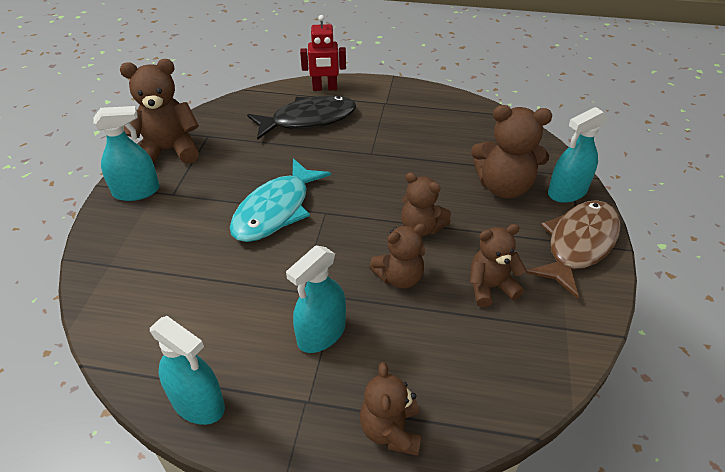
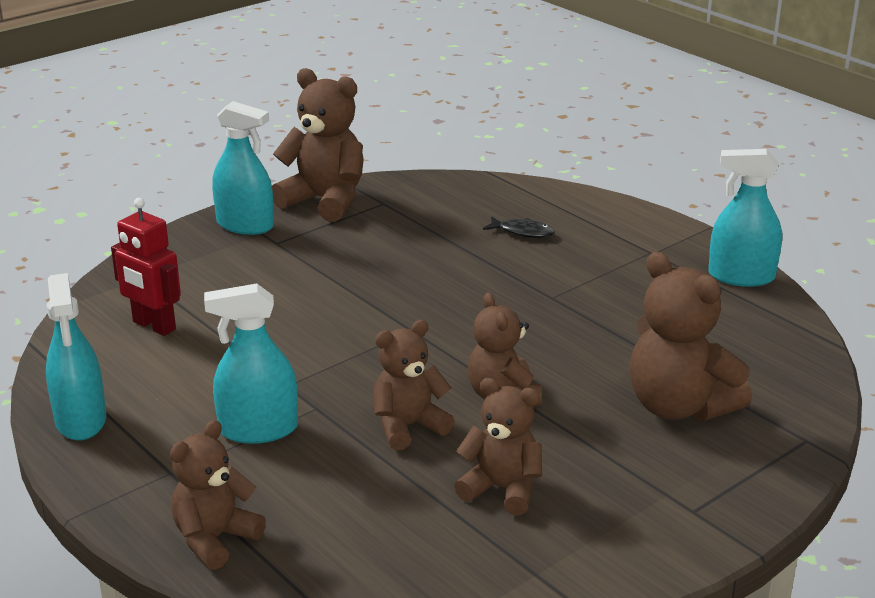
camera: 40 degrees right, 15 degrees down
turquoise fish [230,158,331,242] -> none
black fish [247,95,356,140] -> black fish [483,216,555,238], size x0.42
red robot [300,15,346,91] -> red robot moved to [111,198,181,336]
brown teddy bear [369,223,426,289] -> brown teddy bear turned 135 degrees clockwise [373,320,455,450]
brown fish [526,200,621,299] -> none
turquoise spray bottle [548,107,608,203] -> turquoise spray bottle moved to [708,149,782,287]

